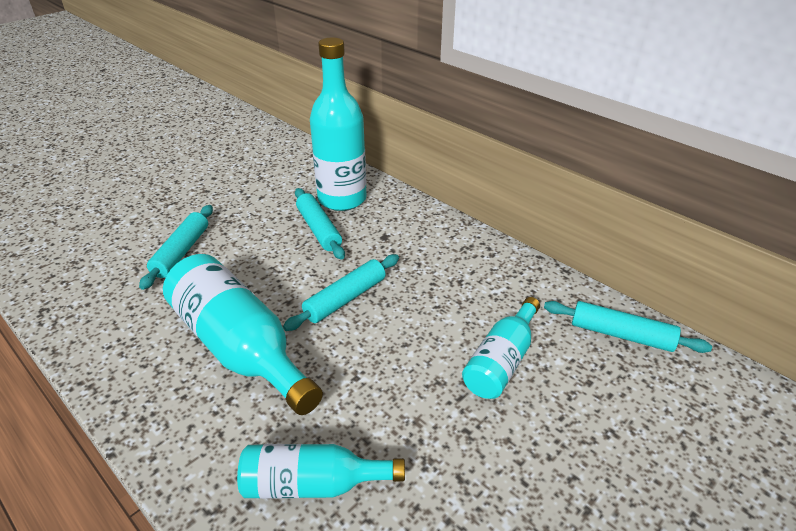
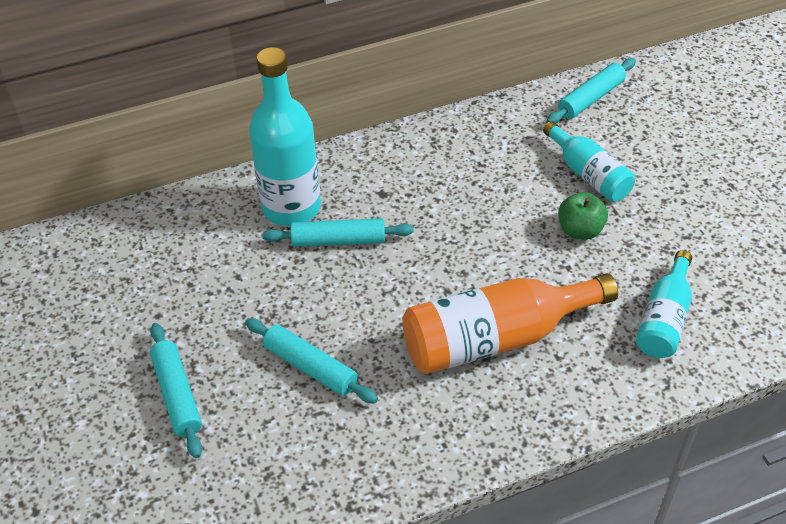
camera: 65 degrees left, 10 degrees up
turquoise bottle [163,254,323,415] -> orange bottle [402,273,618,374]
turquoise rolling pin [283,254,399,331] -> turquoise rolling pin moved to [150,323,202,458]
none -> green apple [558,192,608,240]

